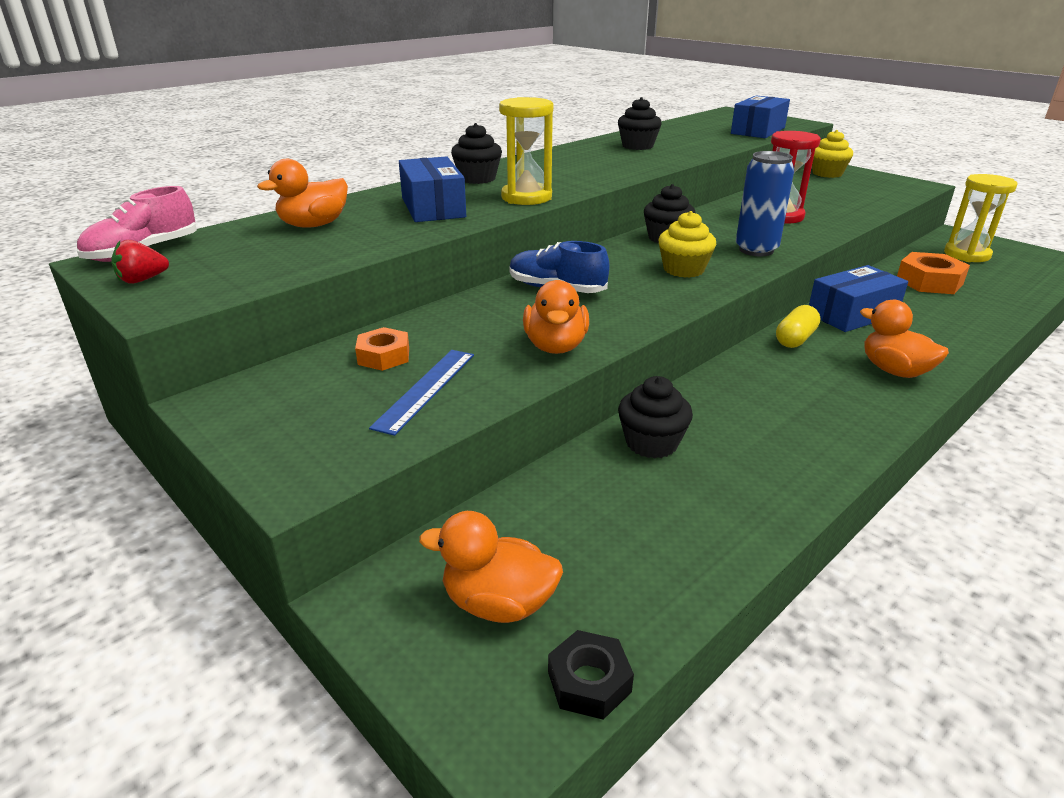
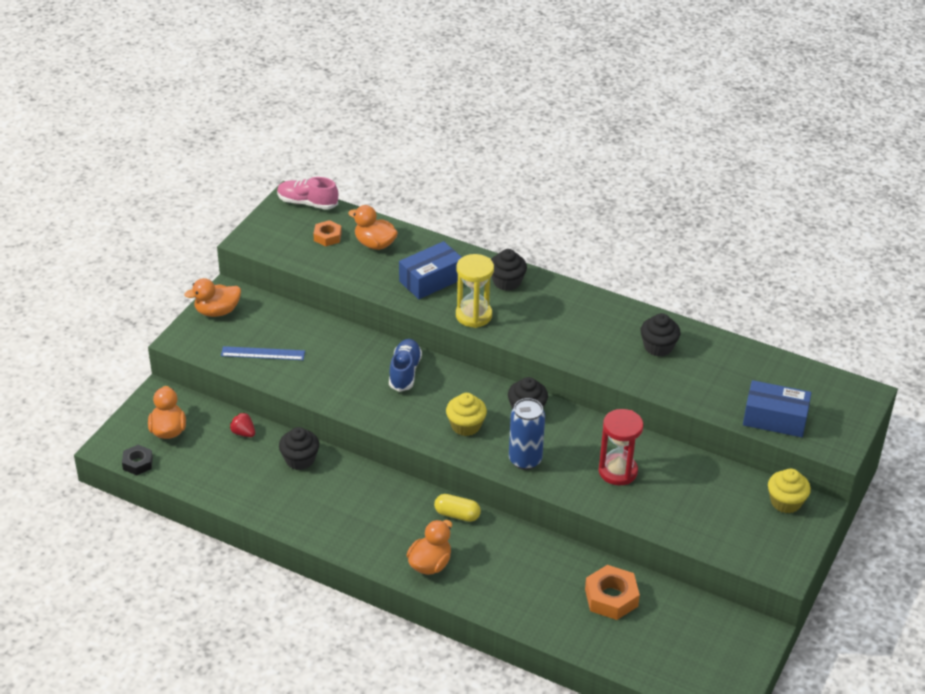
camera: 70 degrees right, 10 degrees up
red strawberry [111,240,169,284] -> red strawberry moved to [229,412,255,437]
orange nut [355,327,409,371] -> orange nut moved to [313,220,342,246]
orange duck [523,280,589,354] -> orange duck moved to [184,278,241,317]
blue box [809,265,908,332] -> none
yellow hourglass [944,174,1017,262] -> none

